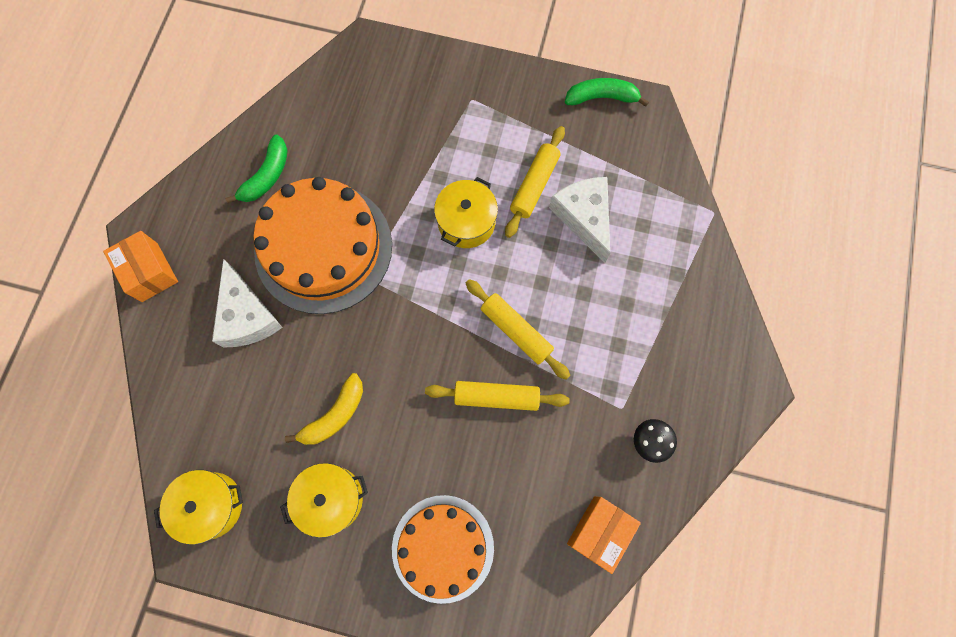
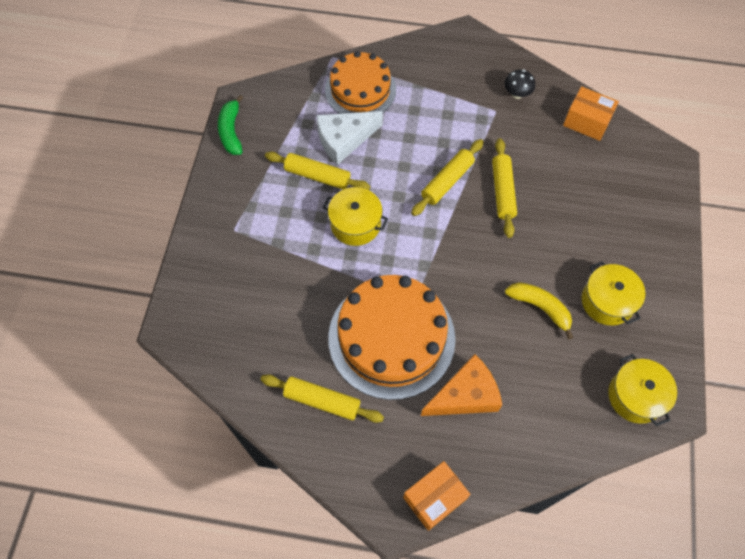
camera: 95 degrees left, 10 degrees down
white cheese [212,259,283,348] -> orange cheese [421,354,502,416]
green banana [225,135,288,203] -> yellow rolling pin [261,374,384,423]
orange cake [392,495,494,604] -> orange cake moved to [325,51,396,114]

